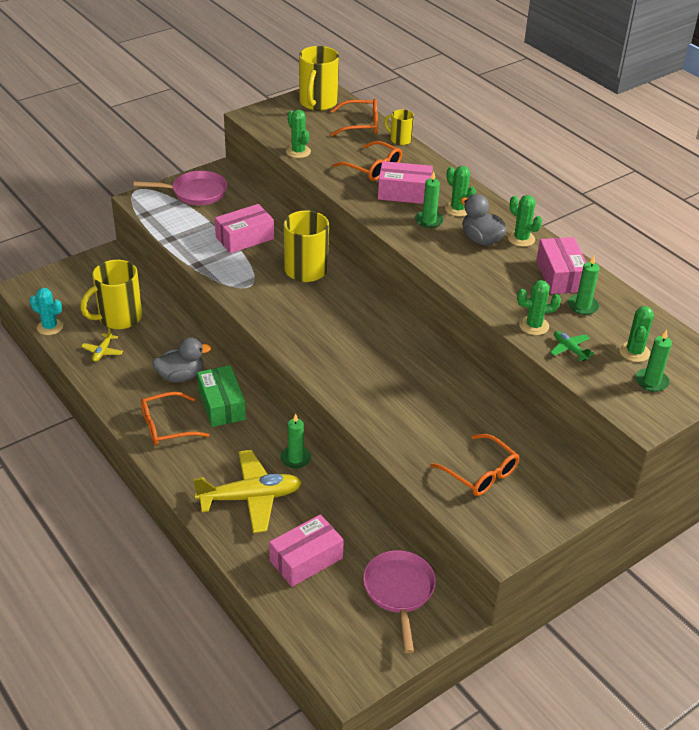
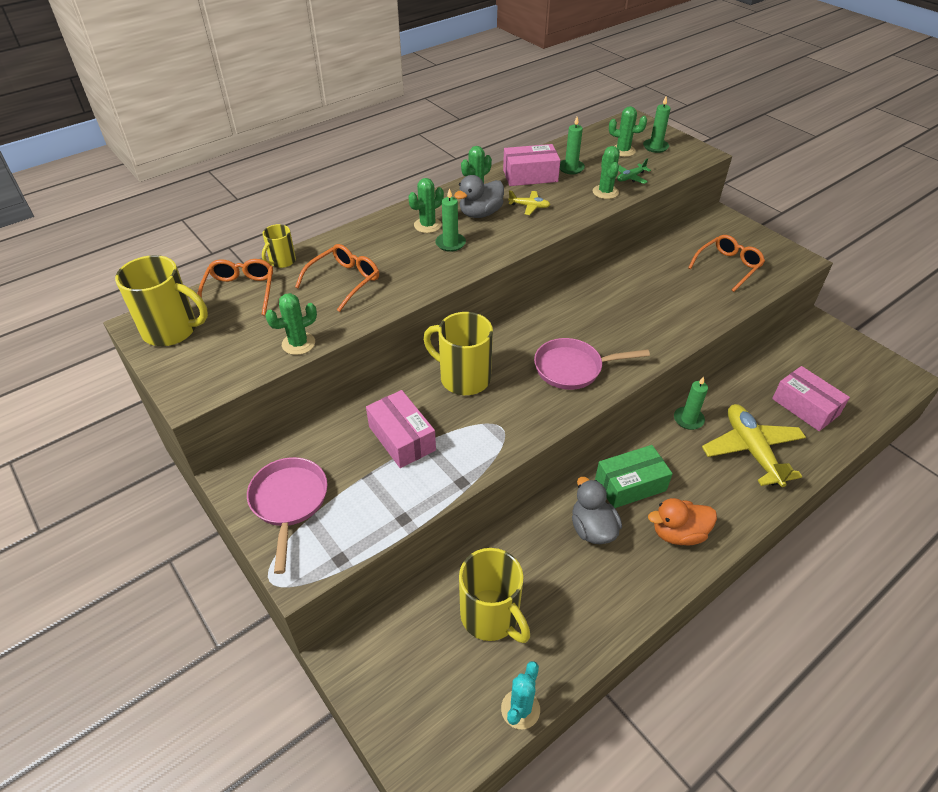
camera: 90 degrees left, 5 degrees up
yellow plane [81,327,123,362] -> yellow plane moved to [508,191,551,215]
orange glasses [141,392,209,446] -> orange duck [648,498,717,545]
pink pan [363,550,436,653] -> pink pan moved to [534,338,650,390]
pink box [378,161,433,204] -> none

